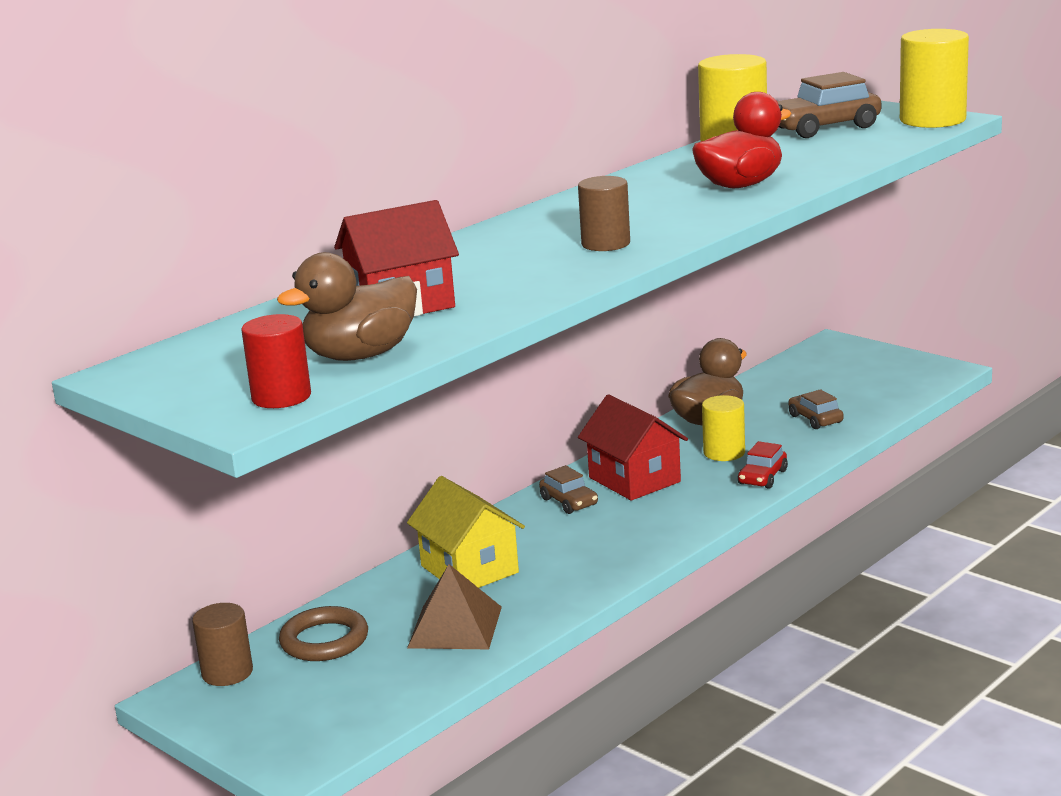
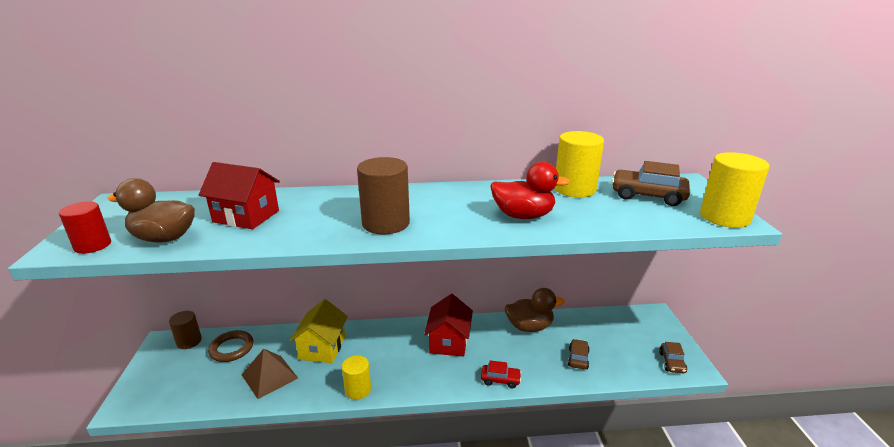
camera: 40 degrees right, 5 degrees up
brown car [539,465,598,514] -> brown car moved to [659,342,687,373]
brown cylinder [578,176,630,251] -> brown cylinder [357,157,410,234], size x1.60
yellow cylinder [702,395,745,461] -> yellow cylinder moved to [342,355,371,400]
red car [738,441,788,489] -> red car turned 150 degrees counterclockwise [481,360,522,388]

